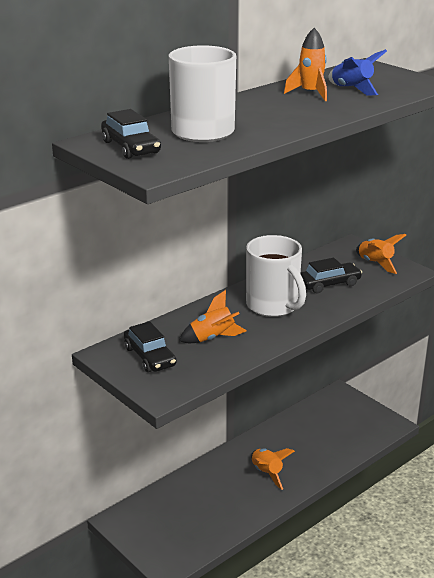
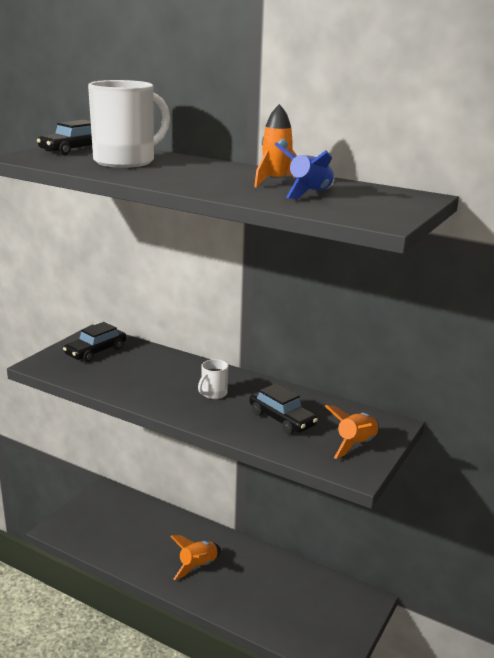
camera: 70 degrees right, 5 degrees down
orange rocket [179,290,246,343] -> none
white mug [246,235,306,317] -> white mug [198,359,228,399], size x0.46

